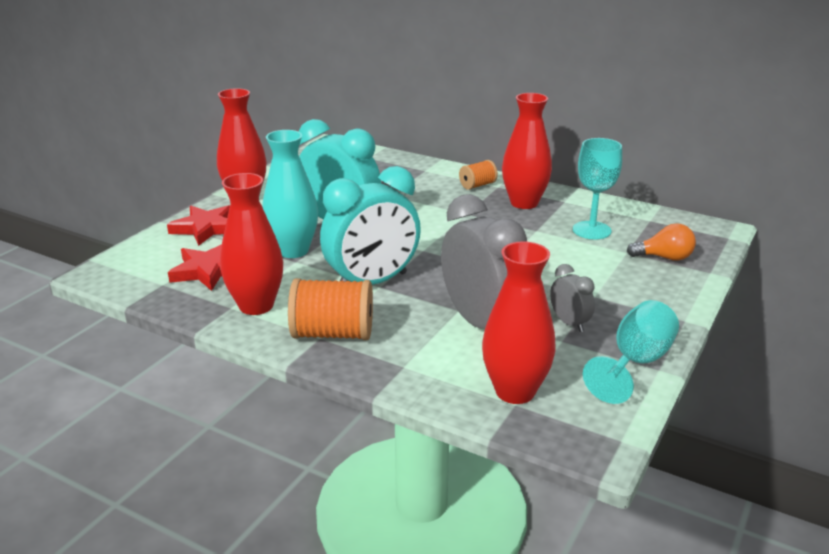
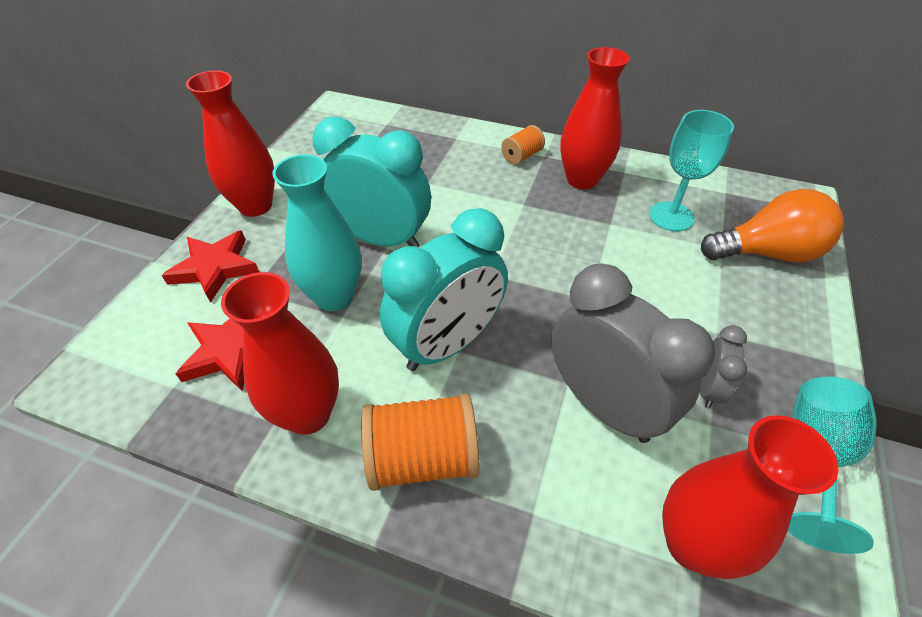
camera: 10 degrees left, 20 degrees up
grey clock [550,264,595,332] -> grey clock turned 60 degrees clockwise [700,325,747,409]
orange light bulb [627,223,696,261] -> orange light bulb [701,189,844,262], size x1.65

